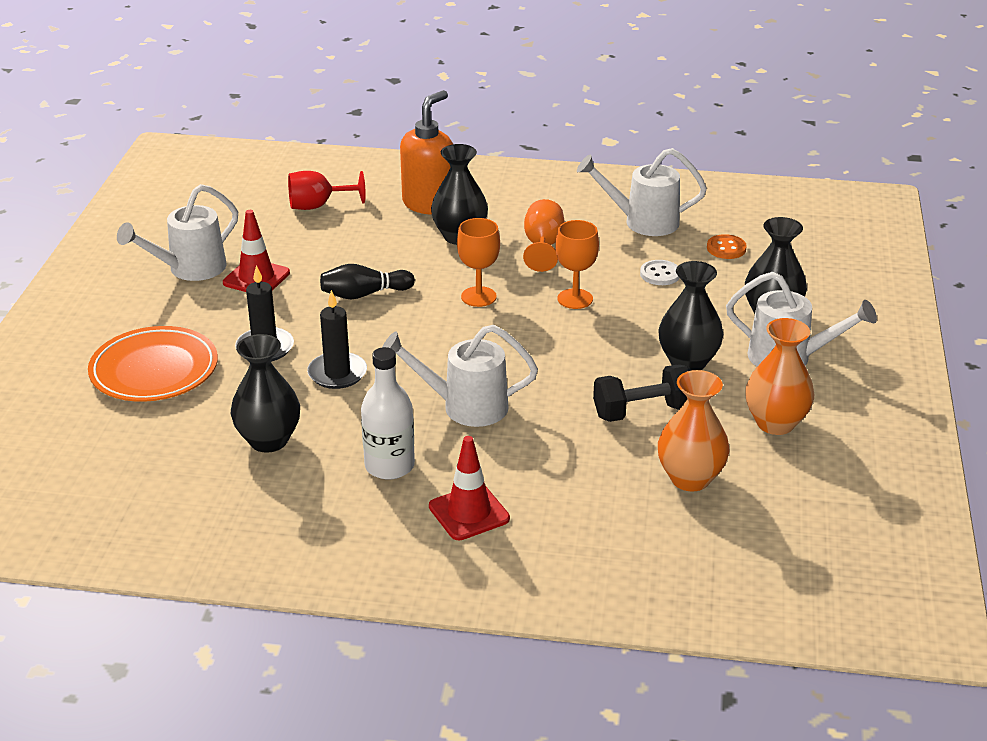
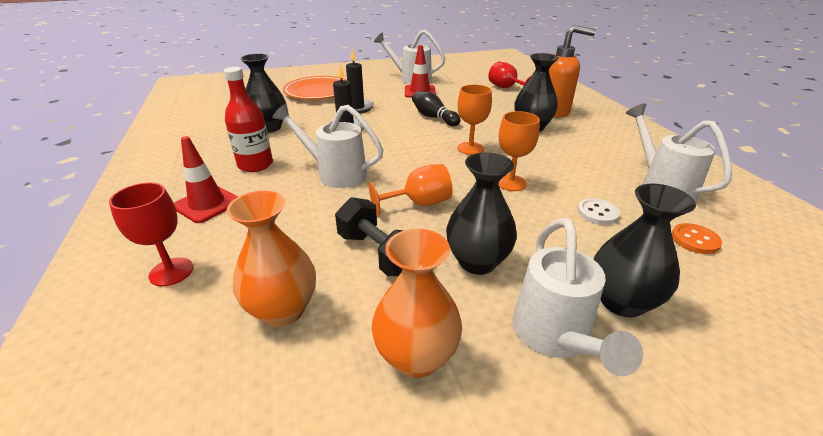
camera: 65 degrees right, 0 degrees up
white bottle [361,347,415,480] -> red bottle [224,67,273,172]
white watering can [383,325,538,427] -> white watering can turned 45 degrees counterclockwise [272,104,383,188]
orange goblet [523,199,565,272] -> orange goblet moved to [369,164,453,216]
none -> red goblet [109,183,193,286]

